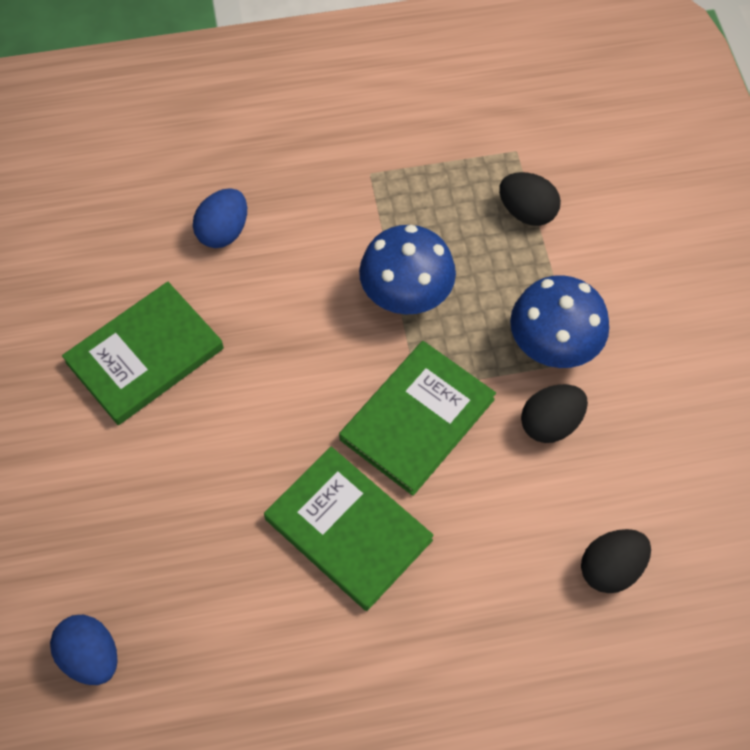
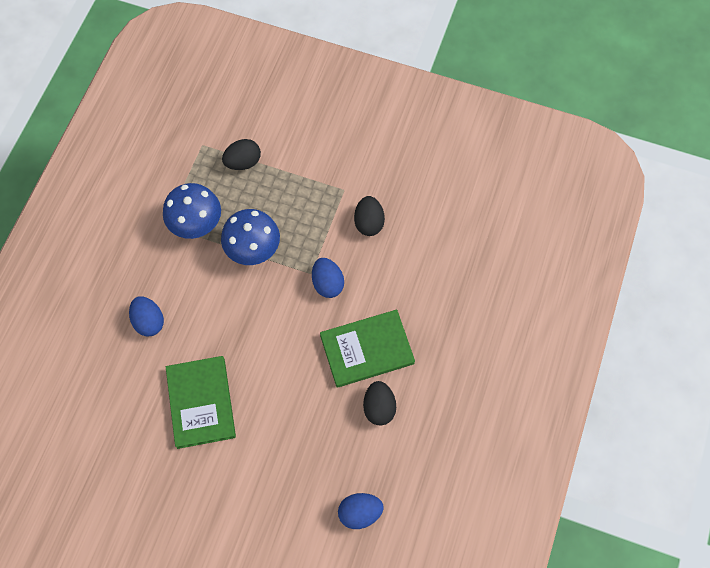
camera: 60 degrees left, 5 degrees up
green book [339,341,496,496] -> blue egg [312,258,344,298]
blue mushroom [510,275,609,368] -> blue mushroom moved to [163,183,221,239]
black egg [581,529,651,593] -> black egg moved to [363,381,396,425]

